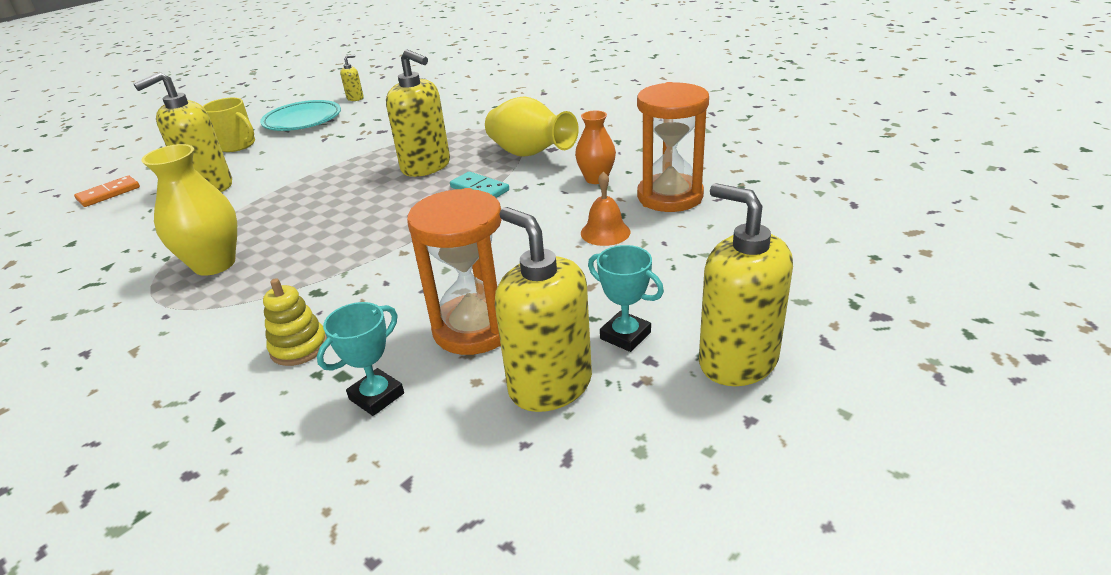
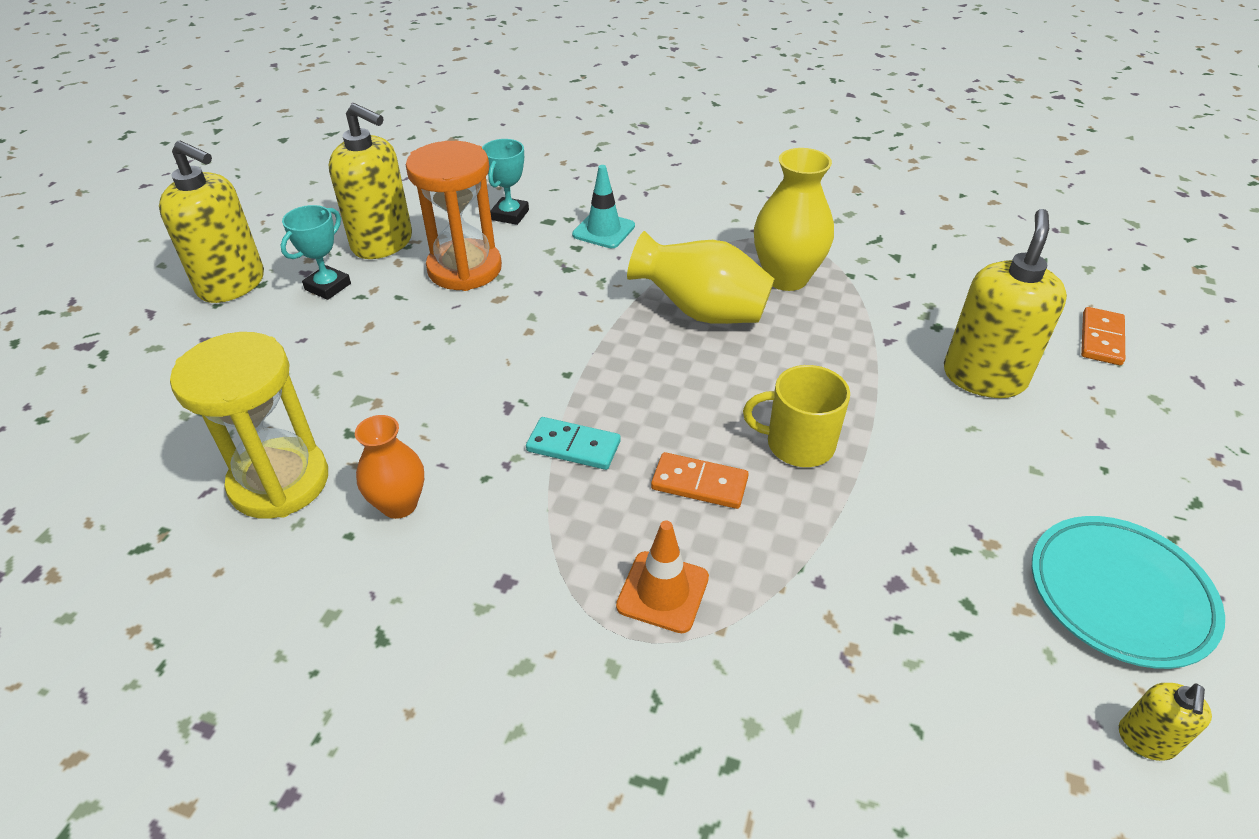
camera: 155 degrees right, 10 degrees up
yellow mug [202,98,255,152] -> yellow mug moved to [743,365,850,467]
yellow stacking toy [263,278,327,366] -> turquoise traffic cone [572,165,635,248]
yellow soap dispenser [386,49,450,177] -> orange domino [651,452,749,509]
yellow vase [485,96,579,157] -> yellow vase moved to [627,231,775,324]
orange bell [581,171,630,246] -> none
turquoise trophy [588,245,664,352] -> turquoise trophy turned 75 degrees counterclockwise [280,205,351,300]
orange hourglass [637,82,709,212] -> yellow hourglass [170,332,328,519]
none -> orange traffic cone [616,521,709,633]

